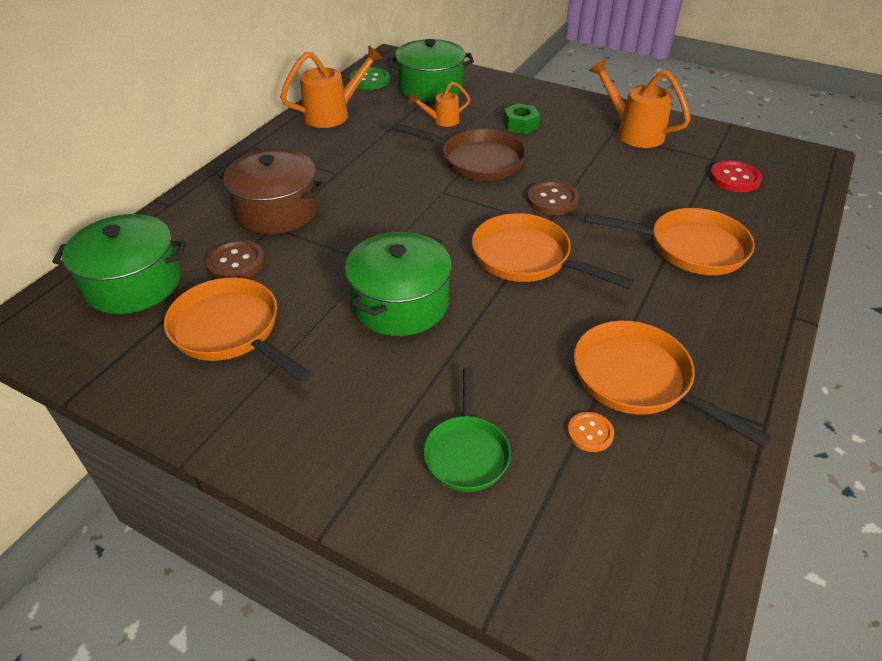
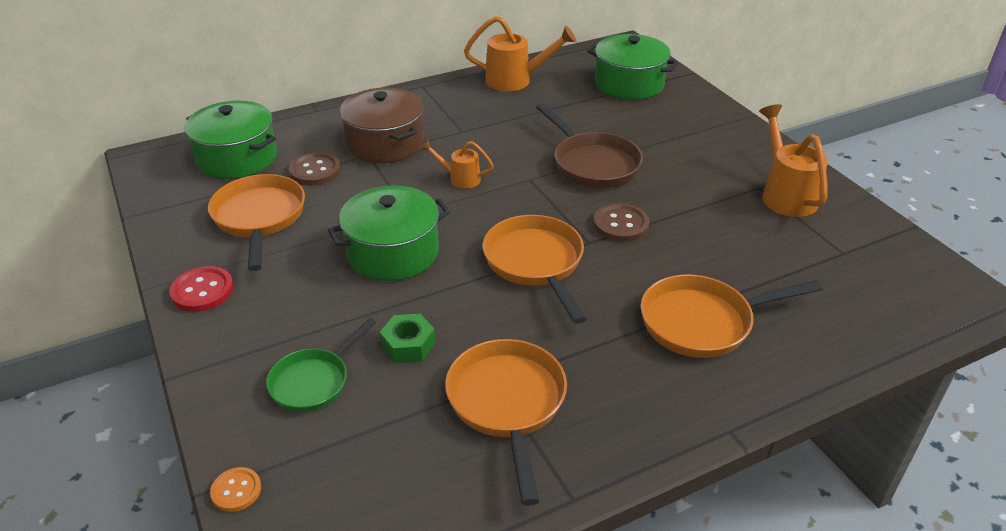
camera: 35 degrees right, 5 degrees down
green button [349,67,390,90] -> none
orange watering can [409,81,470,127] -> orange watering can moved to [420,140,494,189]
green nut [503,103,540,134] -> green nut moved to [380,314,435,363]
orange button [567,412,614,452] -> orange button moved to [210,467,261,512]
orange pan [585,208,755,275] -> orange pan turned 120 degrees clockwise [641,274,823,358]
red button [709,160,762,192] -> red button moved to [169,266,234,312]

